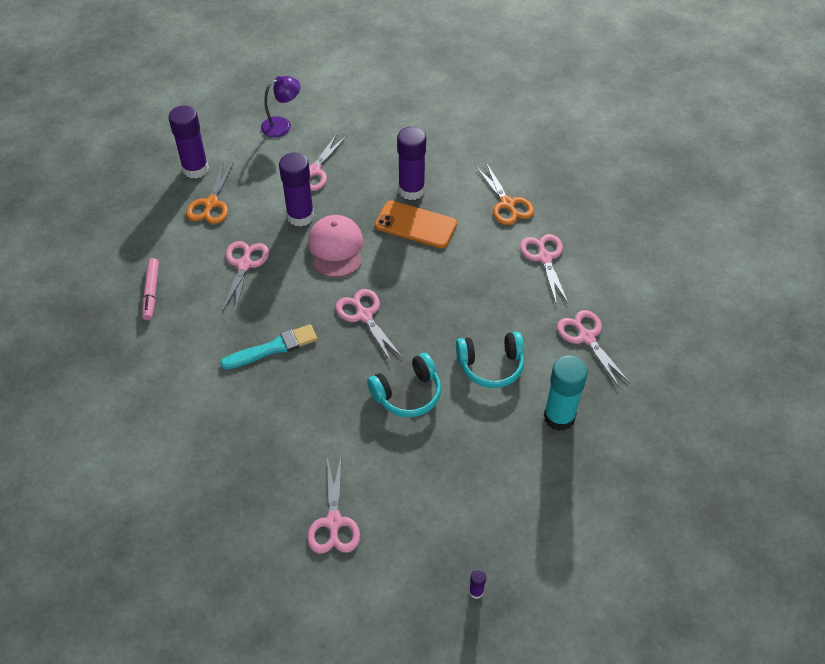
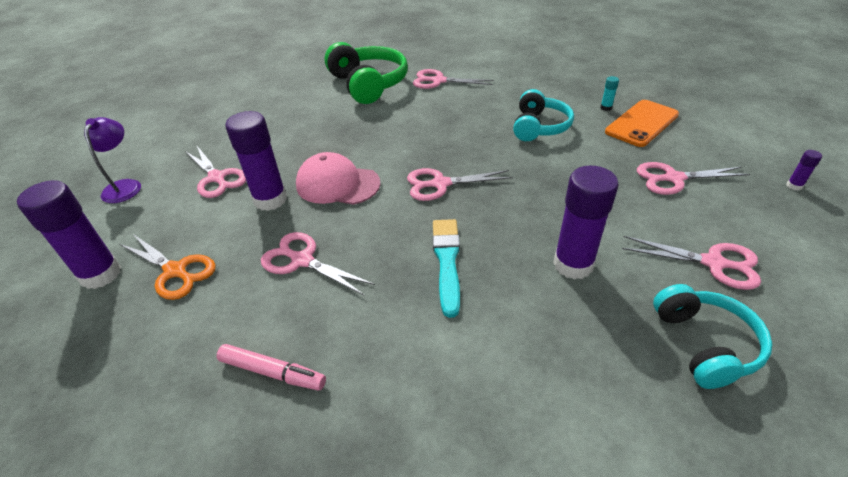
camera: 65 degrees left, 10 degrees down
turquoise headphones [367,353,441,417] -> turquoise headphones moved to [653,284,773,389]
orange phone [375,200,457,248] -> orange phone moved to [605,100,679,147]
purple glue stick [397,127,426,200] -> purple glue stick moved to [553,166,619,280]
orange scissors [476,163,534,225] -> green headphones [324,42,408,104]
turquoise glue stick [544,356,588,431] -> turquoise glue stick [600,76,619,111], size x0.41
pink scissors [557,310,630,387] -> pink scissors moved to [637,162,750,195]

